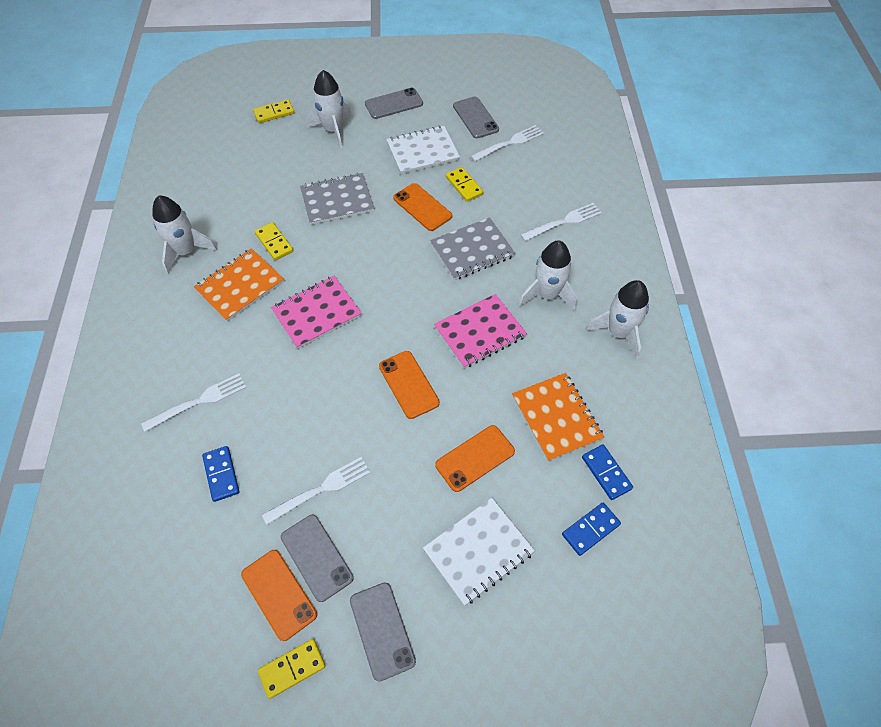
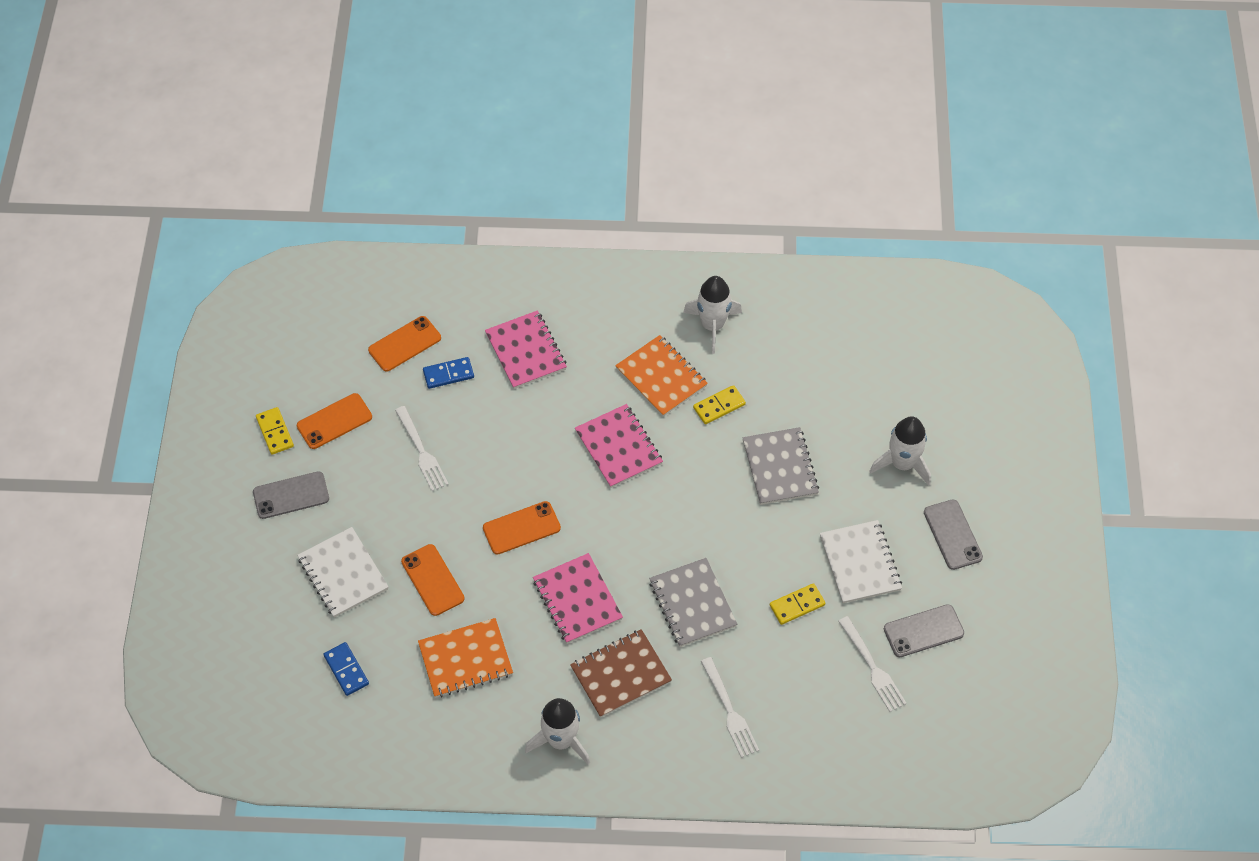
camera: 95 degrees right, 0 degrees up
white fork [141,374,246,432] -> pink notebook [485,310,567,389]
yellow domino [253,99,295,123] -> none
grey phone [281,515,354,602] -> none
orange phone [393,183,452,231] -> orange phone moved to [368,316,441,372]
white rocket [519,240,577,310] -> brown notebook [570,629,672,718]
blue domino [582,445,633,500] -> none

